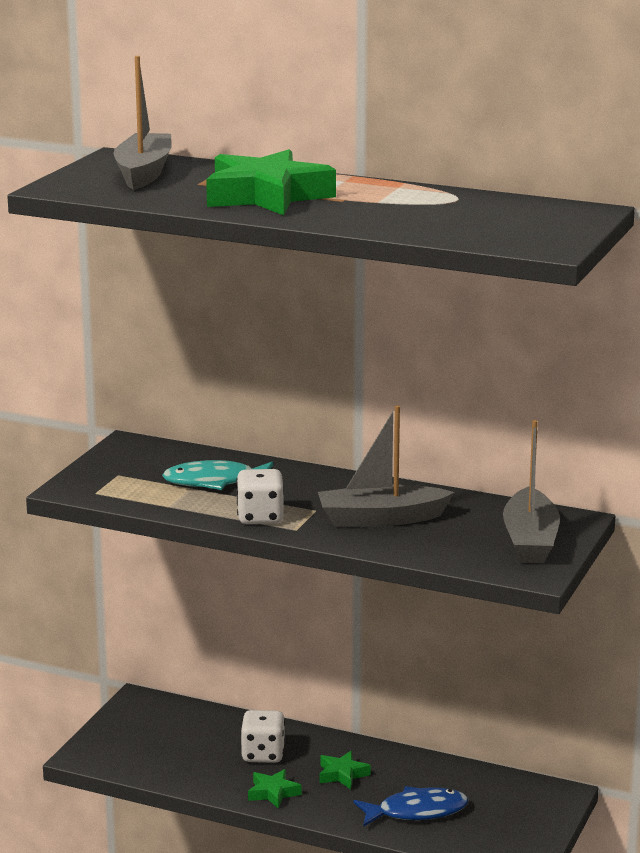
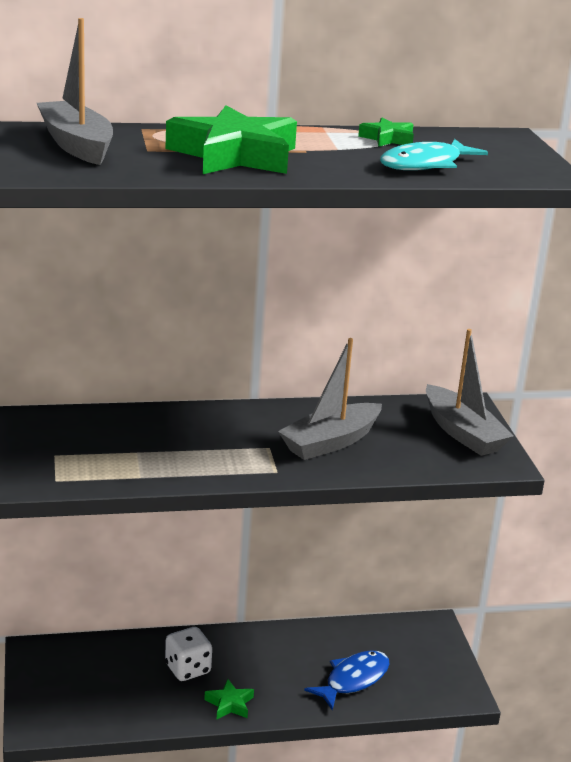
camera: 35 degrees left, 5 degrees up
turquoise fish [162,460,273,490] -> turquoise fish moved to [380,139,488,170]
white dice [236,469,284,524] -> none
green star [320,751,371,789] -> green star moved to [358,118,414,147]

